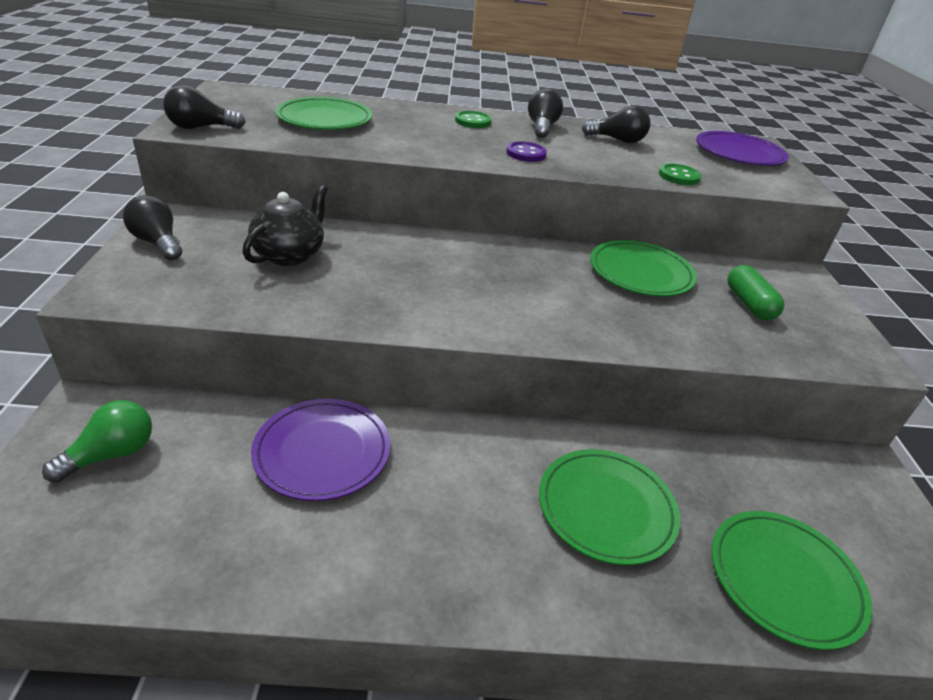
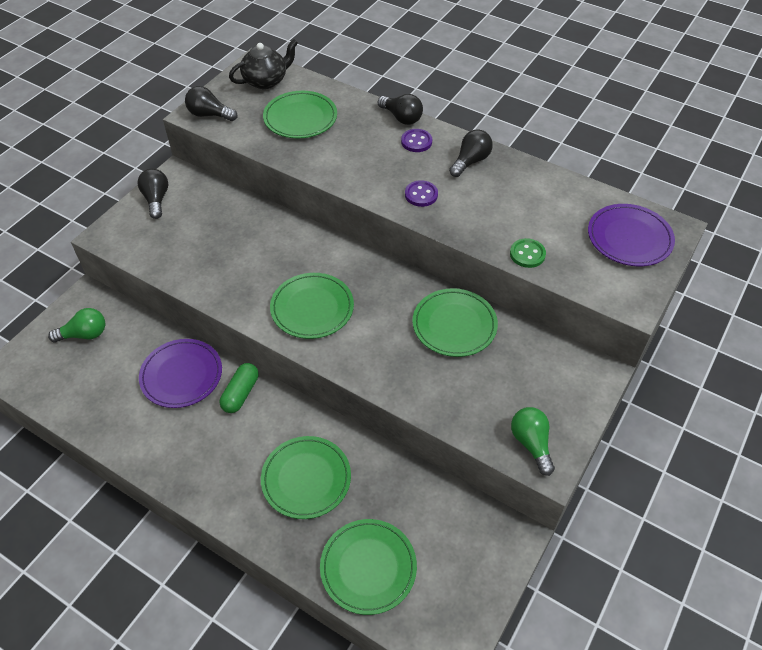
camera: 35 degrees right, 15 degrees up
black teapot [242,185,328,266] -> black teapot moved to [229,39,298,89]
green button [455,111,492,128] -> purple button [401,129,432,152]
black light bulb [582,105,651,143] -> black light bulb moved to [378,94,423,125]
green capsule [728,265,784,320] -> green capsule moved to [220,363,259,413]
none -> green plate [270,273,354,339]
none -> green light bulb [511,407,555,476]

